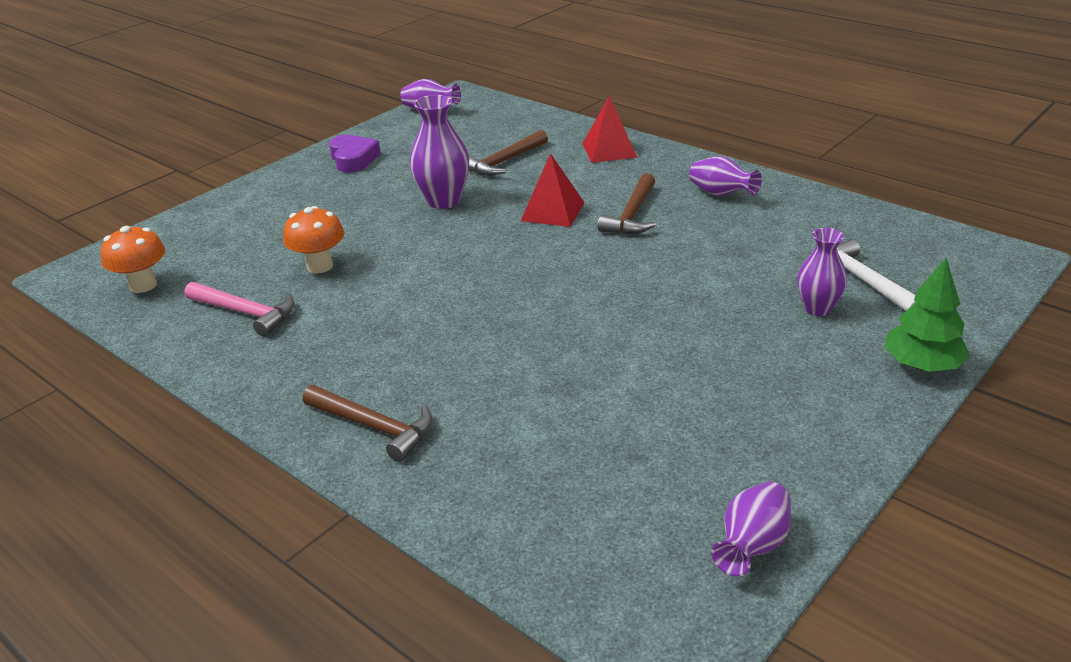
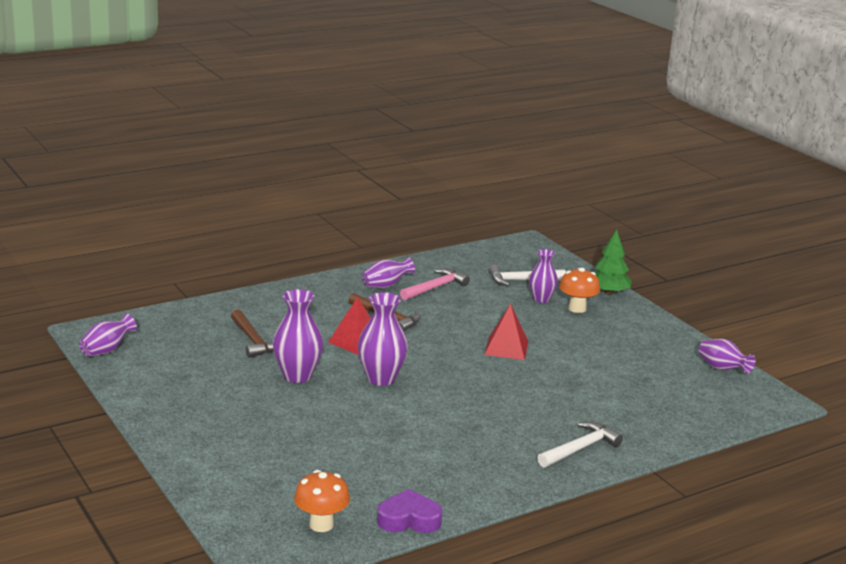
camera: 75 degrees left, 10 degrees down
pink hammer [185,282,295,337] -> pink hammer moved to [400,269,470,300]
orange mushroom [283,206,344,273] -> orange mushroom moved to [559,267,600,313]
brown hammer [303,385,433,462] -> white hammer [537,422,623,468]
purple heart [329,135,381,173] -> purple heart moved to [377,489,443,533]
red pyramid [582,96,638,163] -> red pyramid moved to [484,304,528,360]
none -> purple vase [358,292,408,386]

